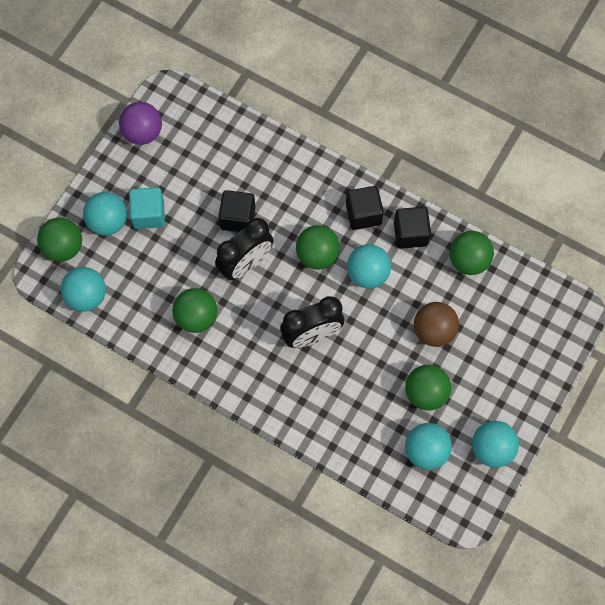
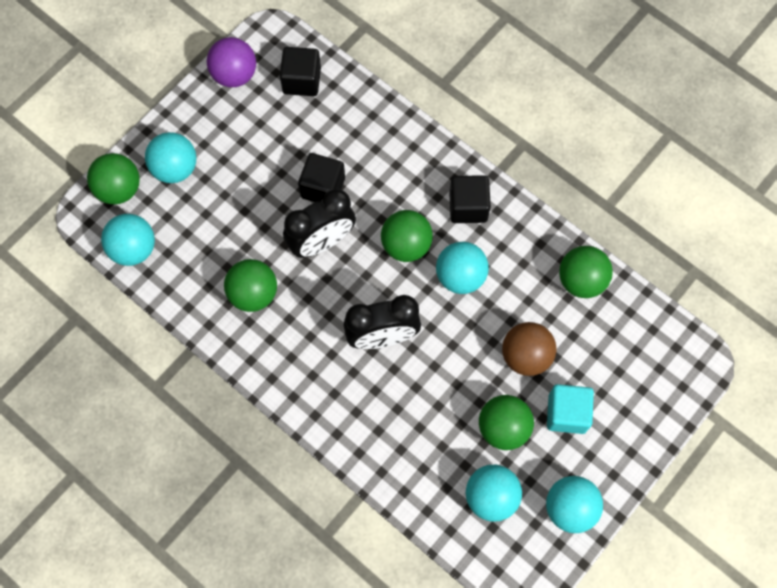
camera: 10 degrees right, 0 degrees up
turquoise cube [129,187,165,229] -> turquoise cube moved to [547,384,594,434]
black cube [394,207,431,249] -> black cube moved to [280,47,321,96]

